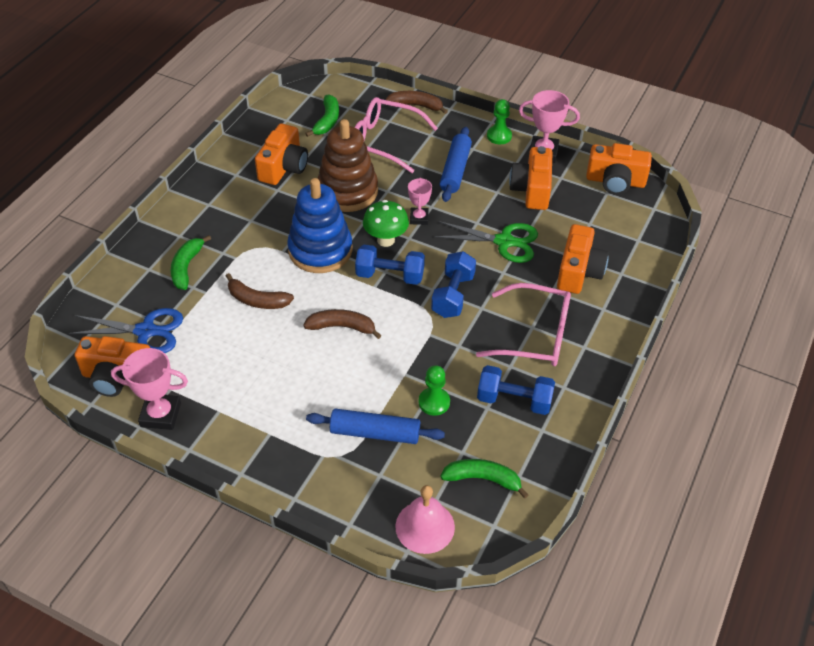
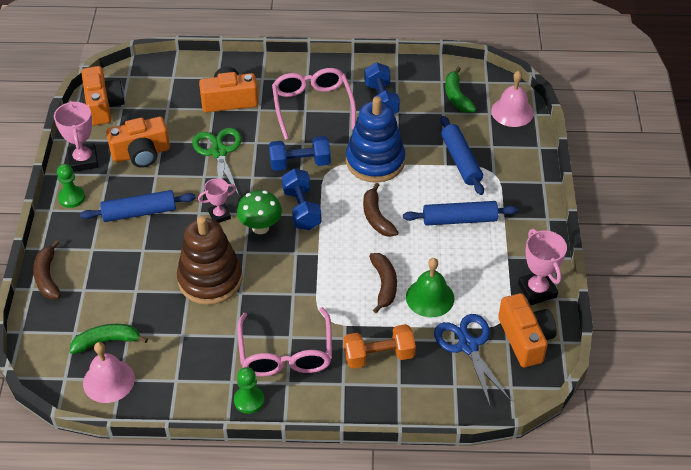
camera: 115 degrees left, 0 degrees up
green banana [171,235,211,290] -> orange dumbbell [344,324,416,369]
orange camera [255,124,308,185] -> none
blue stacking toy [287,178,352,273] -> blue stacking toy moved to [346,96,405,183]
pink glasses [355,97,438,173] -> pink glasses moved to [237,307,332,376]
green pawn [419,365,450,416] -> green pawn moved to [234,367,264,414]
none -> pink bell [83,342,135,403]
none -> blue rolling pin [403,201,518,226]
none -> green bell [406,258,454,318]

